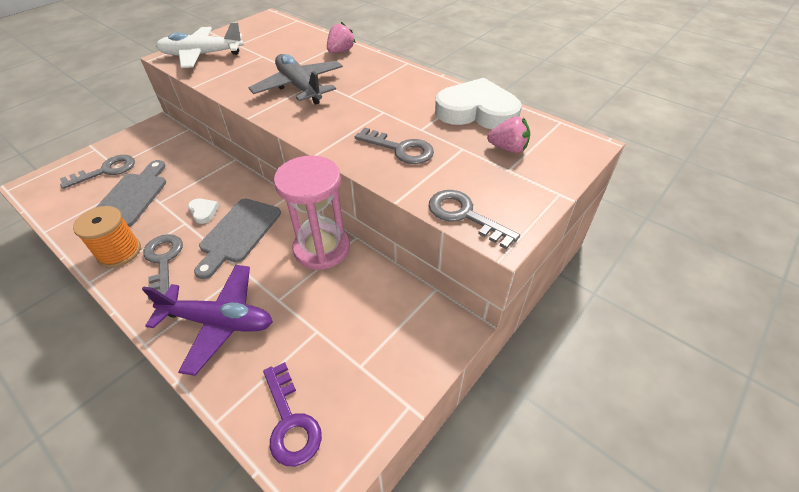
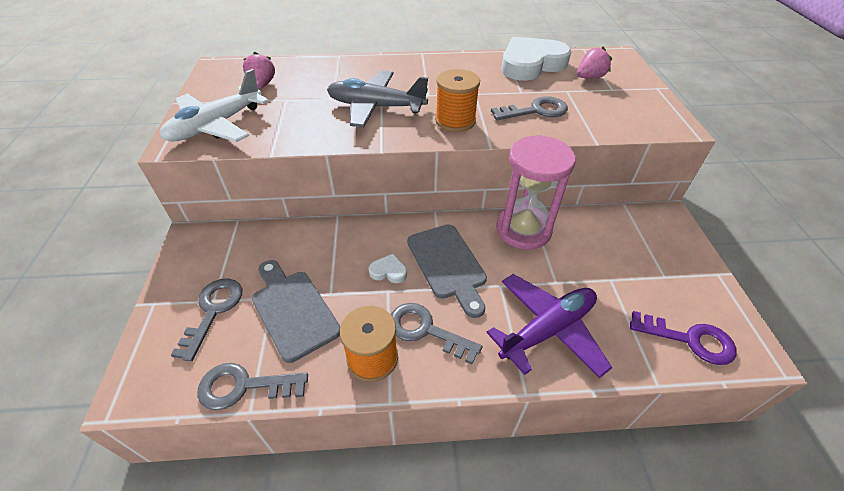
camera: 45 degrees left, 0 degrees up
pink strawberry [327,22,356,53] -> pink strawberry moved to [243,52,275,89]
grey key [429,190,520,249] -> grey key moved to [197,363,308,410]
none -> orange spool [435,69,480,132]

